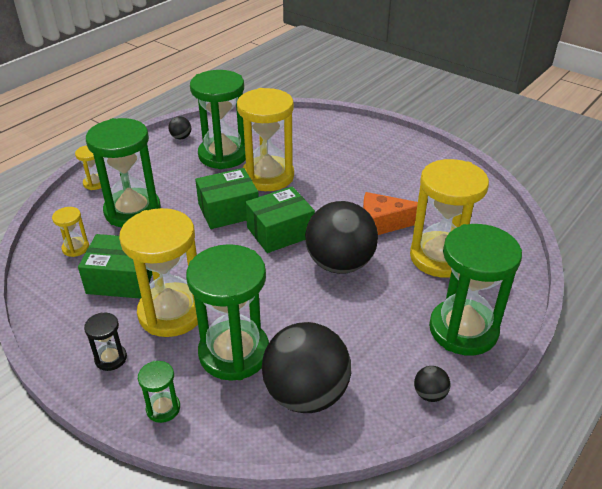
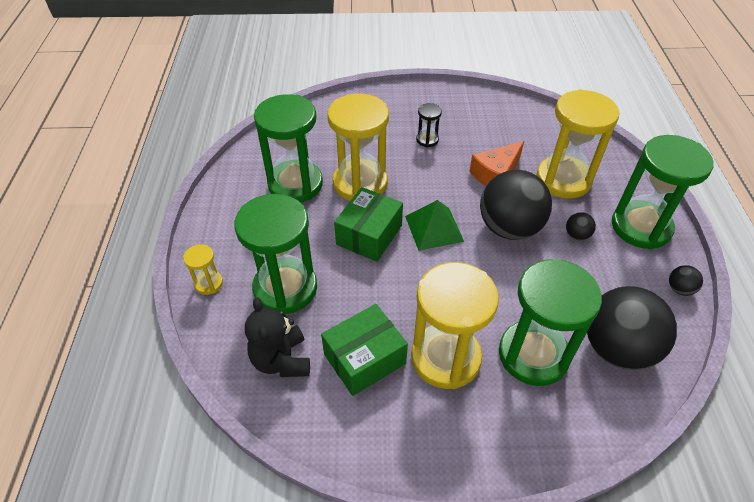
camera: 40 degrees left, 10 degrees up
yellow hourglass [52,207,89,257] -> black teddy bear [245,297,310,377]
black hourglass [84,312,127,371] -> black hourglass moved to [416,103,442,147]
green hourglass [138,361,180,423] -> none
black ball [168,116,191,139] -> black ball moved to [566,212,596,240]
green box [245,187,315,253] -> green pyramid [405,200,464,251]

